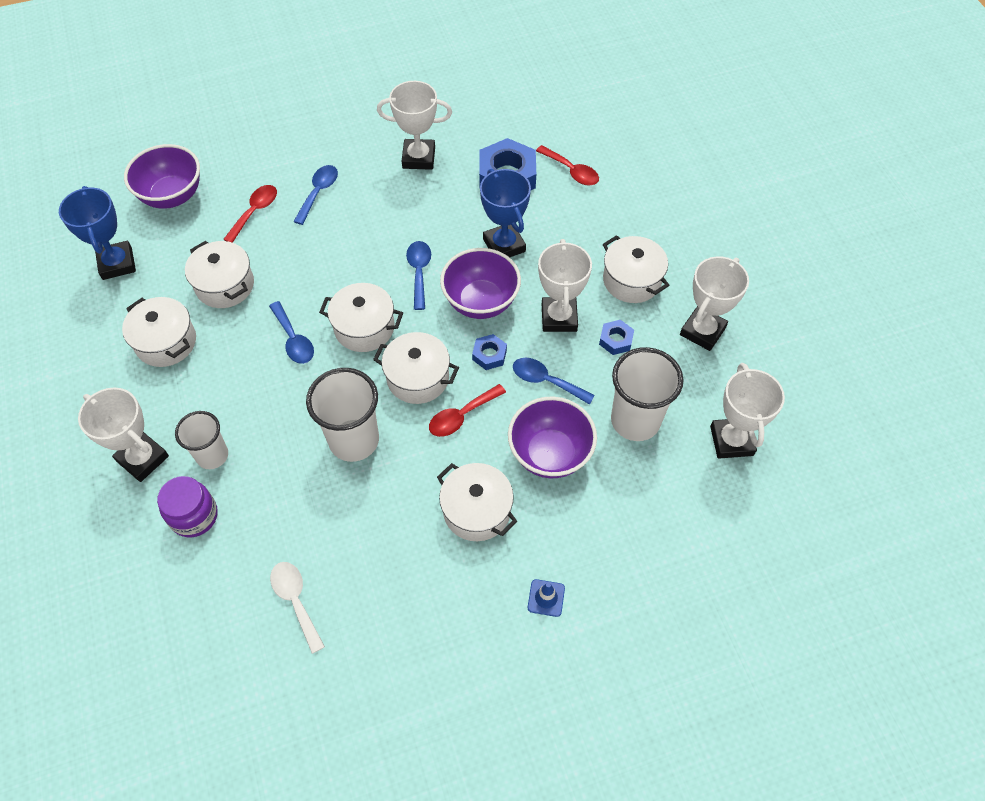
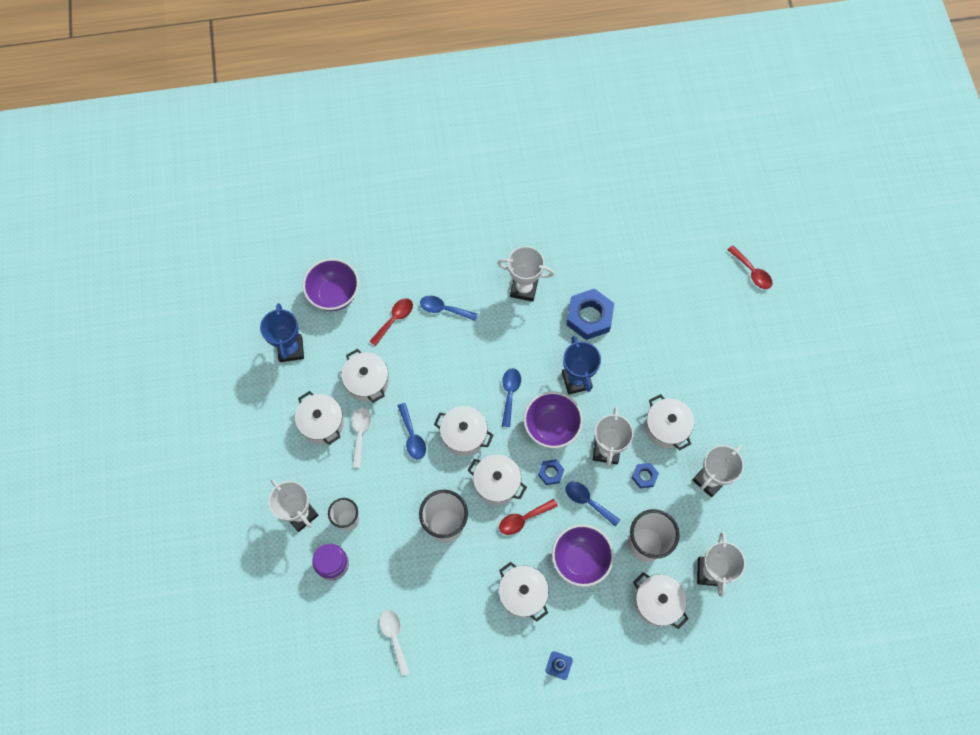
camera: 10 degrees right, 10 degrees up
blue spoon [293,165,338,225] -> blue spoon turned 105 degrees counterclockwise [420,296,478,321]
red spoon [536,145,599,185] -> red spoon moved to [727,246,773,289]
none -> white spoon [352,408,371,468]
none -> white pot [633,572,689,629]

